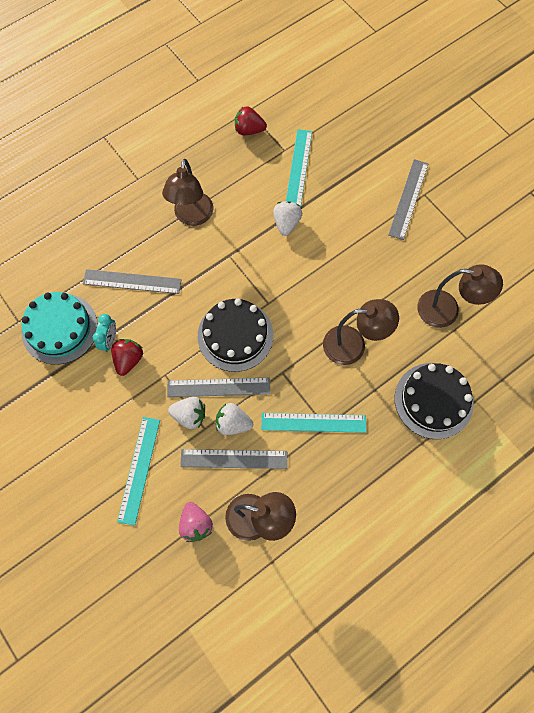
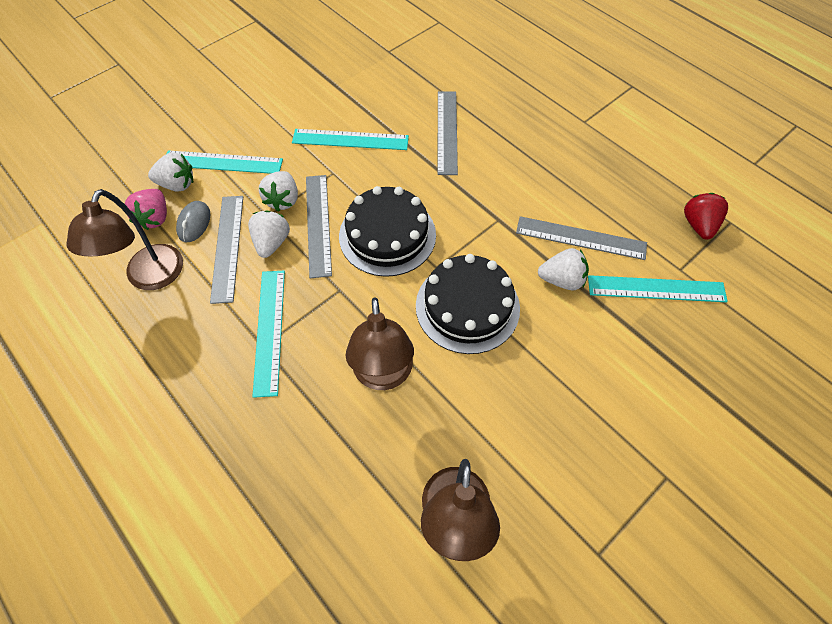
camera: 85 degrees right, 10 degrees down
turquoise cake [21,292,98,365] -> none
turquoise clock [93,314,116,352] -> none
red strawberry [111,339,143,376] -> turquoise ruler [292,129,409,150]
brown lamp [162,159,213,226] -> none
pink strawberry [179,502,213,542] -> pink strawberry turned 60 degrees counterclockwise [125,189,167,230]
grey ruler [388,159,428,240] -> grey ruler moved to [516,216,647,260]
black cake [395,363,474,439] -> black cake moved to [416,254,520,354]
none -> white strawberry [148,153,193,192]
none -> grey mouse [176,201,210,242]

